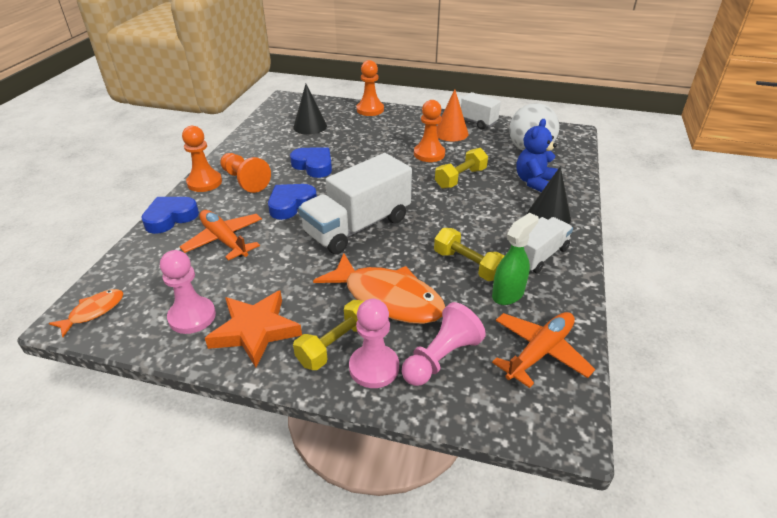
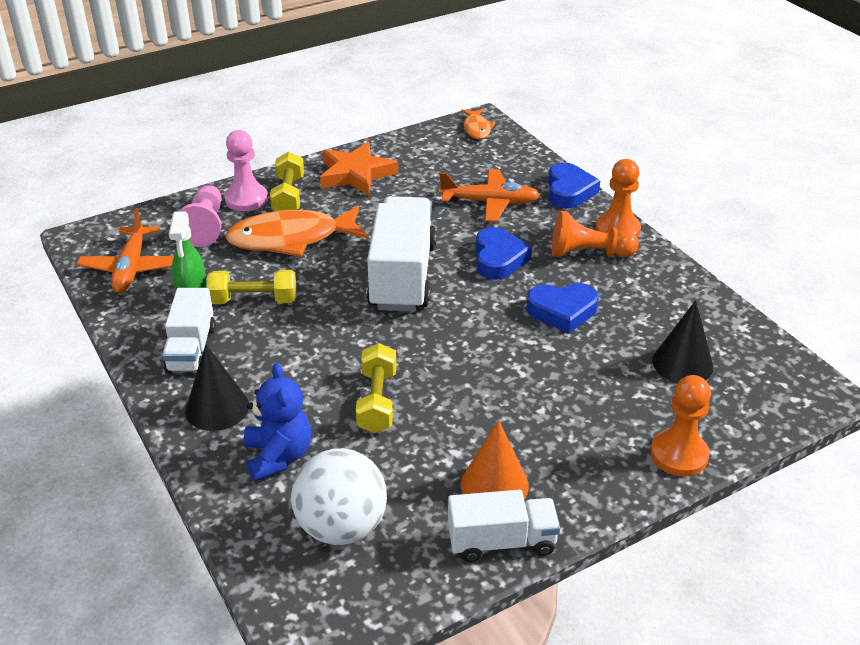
camera: 135 degrees right, 0 degrees up
pink pawn [160,250,216,334] -> none
orange pawn [414,100,445,162] -> none

